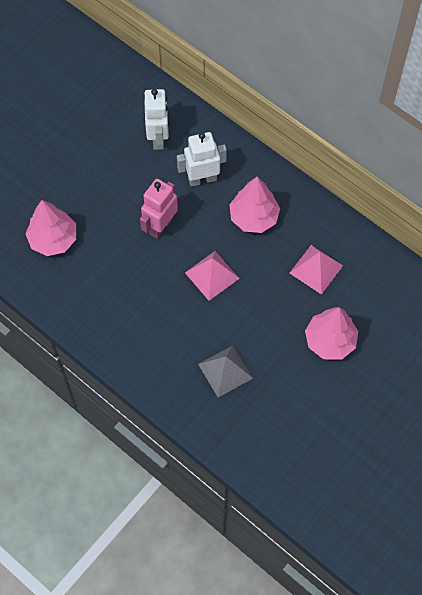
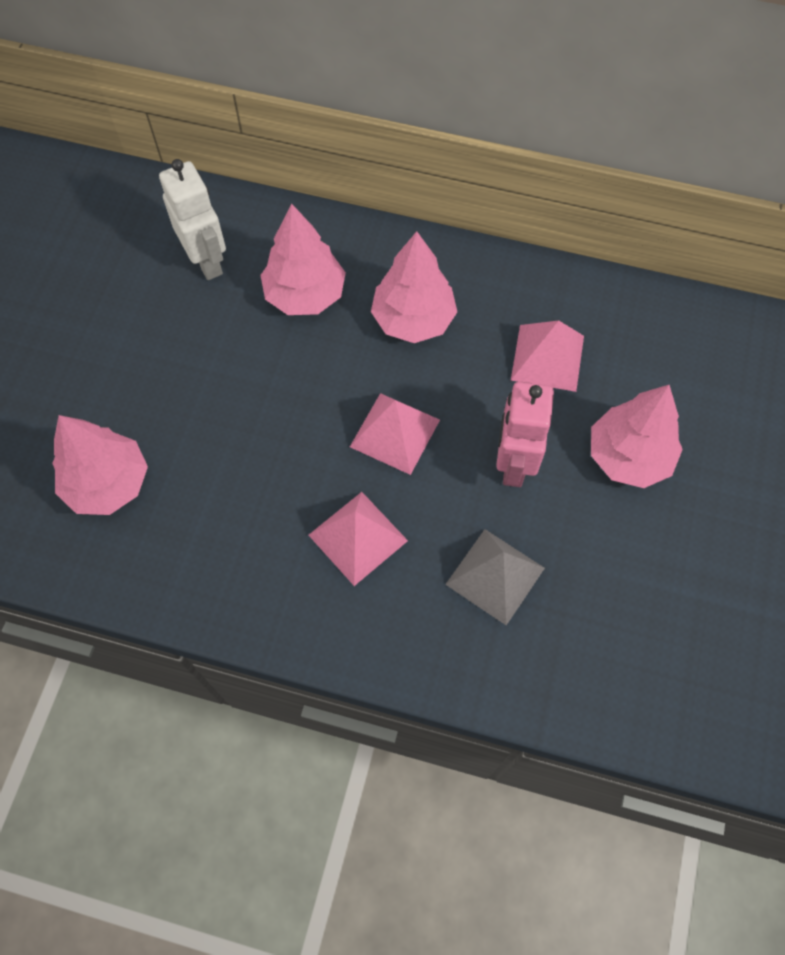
camera: 25 degrees left, 0 degrees up
pink robot [140,179,178,239] -> pink robot moved to [496,382,554,487]
white robot [177,132,227,187] -> pink tree [261,204,346,315]
none -> pink pyramid [309,492,408,586]

